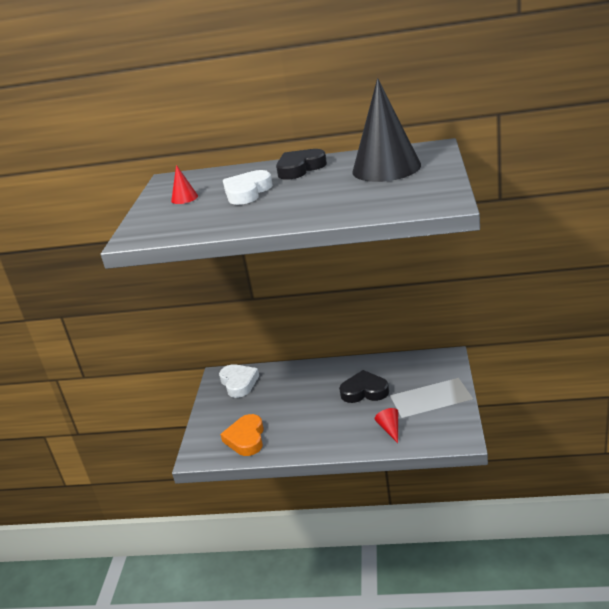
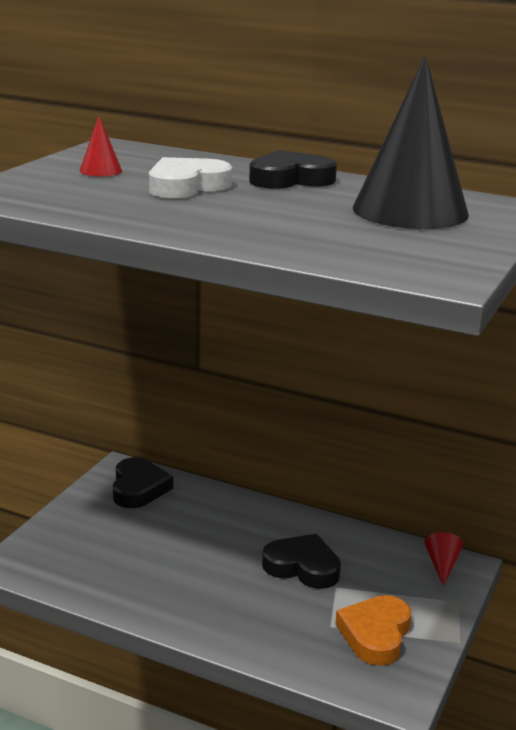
camera: 15 degrees right, 5 degrees down
white heart [219,364,259,398] -> black heart [113,457,173,508]
orange heart [220,414,264,456] -> orange heart moved to [335,595,411,666]
red cone [375,408,398,443] -> red cone moved to [424,532,463,586]

